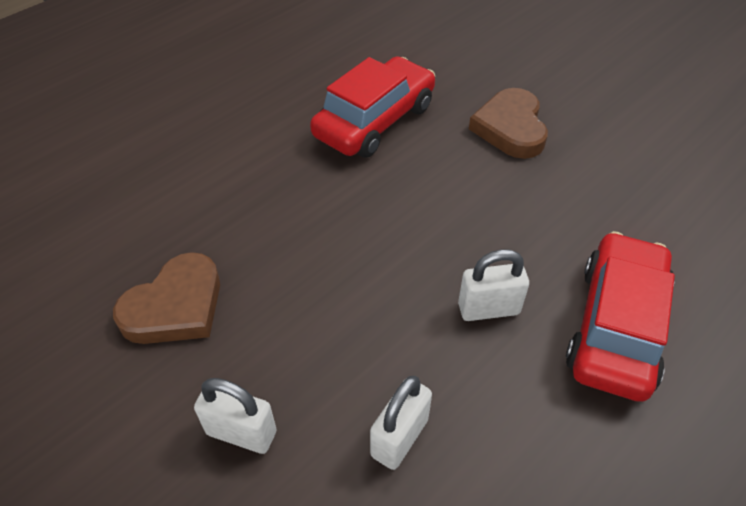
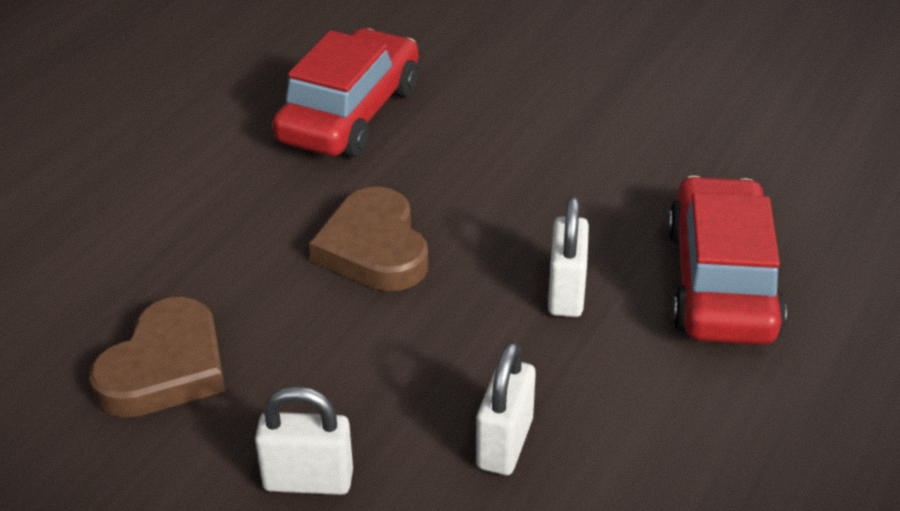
camera: 15 degrees left, 10 degrees down
white padlock [458,249,529,321] -> white padlock turned 60 degrees counterclockwise [548,196,589,317]
brown heart [469,88,548,159] -> brown heart moved to [309,187,428,291]

